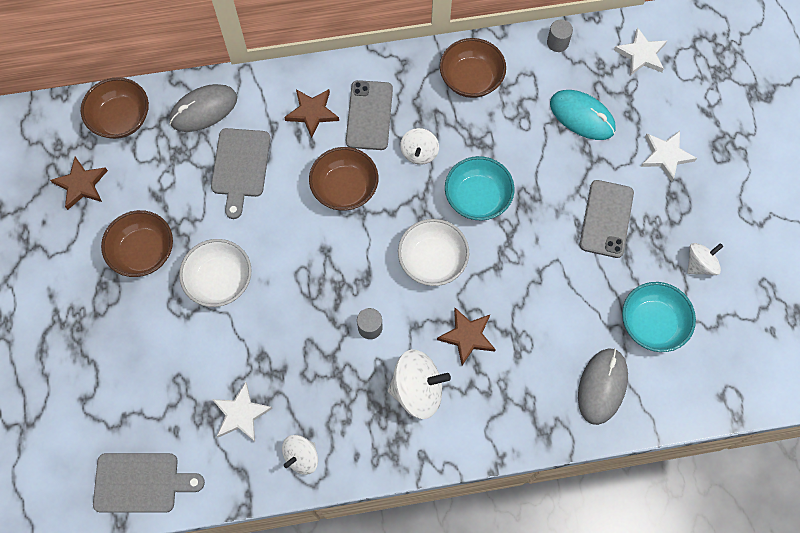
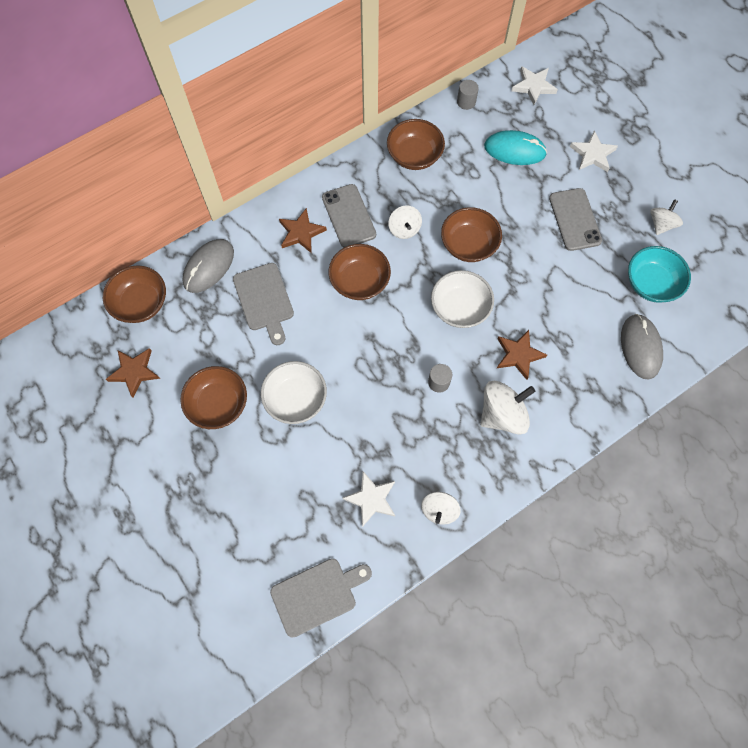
camera: 25 degrees left, 0 degrees up
turquoise bowl [445,156,515,221] -> brown bowl [441,207,502,262]

